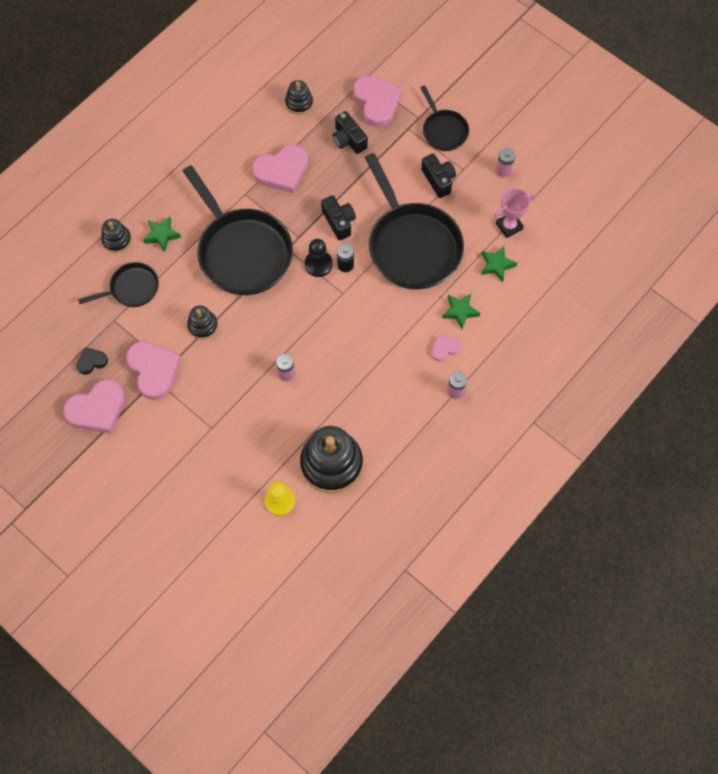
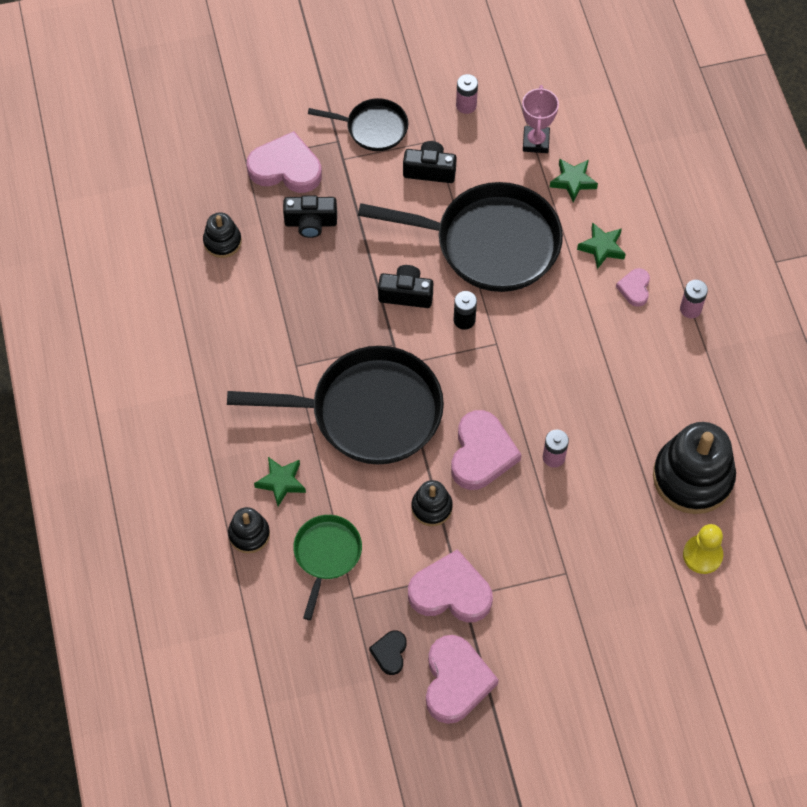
camera: 55 degrees left, 5 degrees down
black pan [78,262,159,307] -> green pan [293,515,362,620]
pink heart [252,145,308,193] -> pink heart moved to [451,410,521,490]
black pawn [305,239,333,277] -> none

